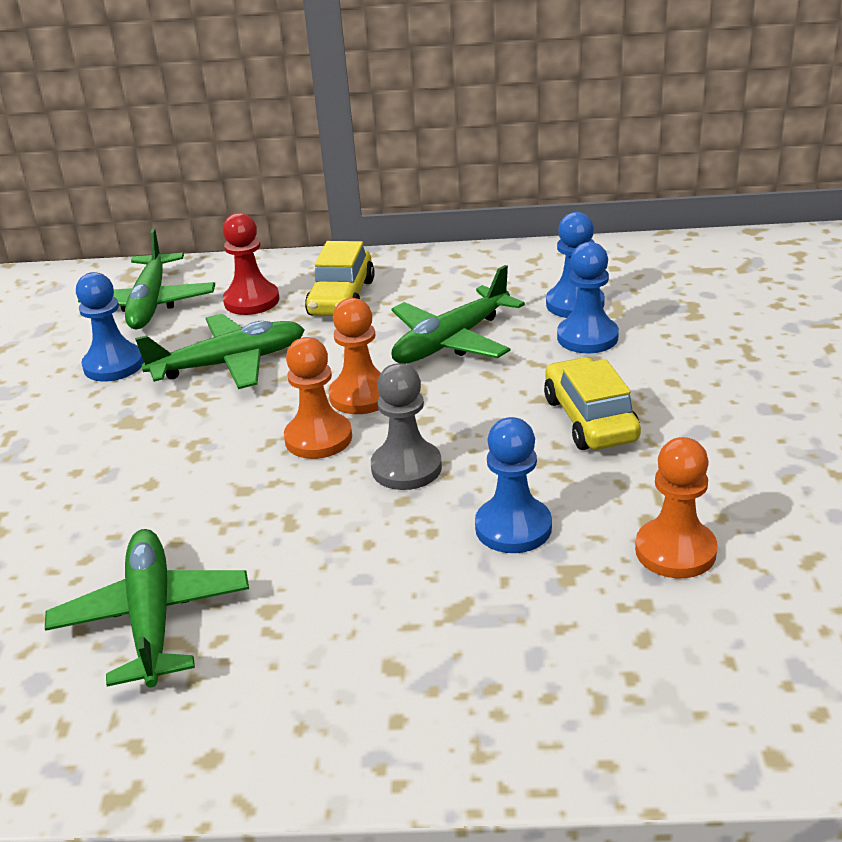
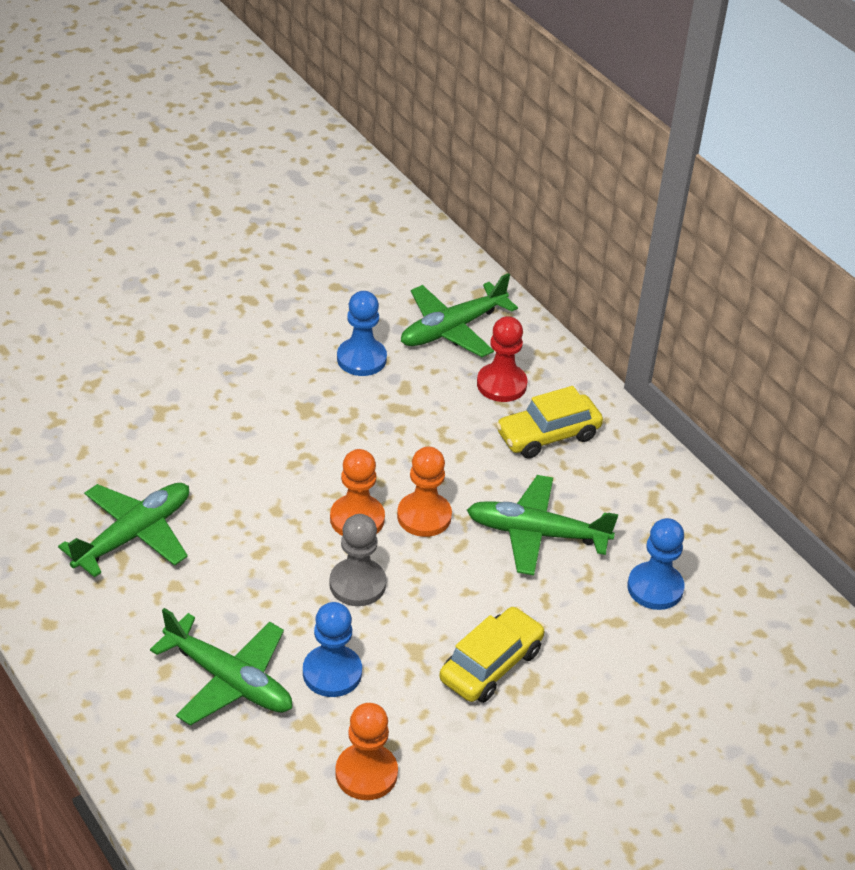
camera: 50 degrees right, 10 degrees up
green plane [135,314,305,389] -> green plane moved to [150,608,292,726]
blue pawn [557,242,619,353] -> none

